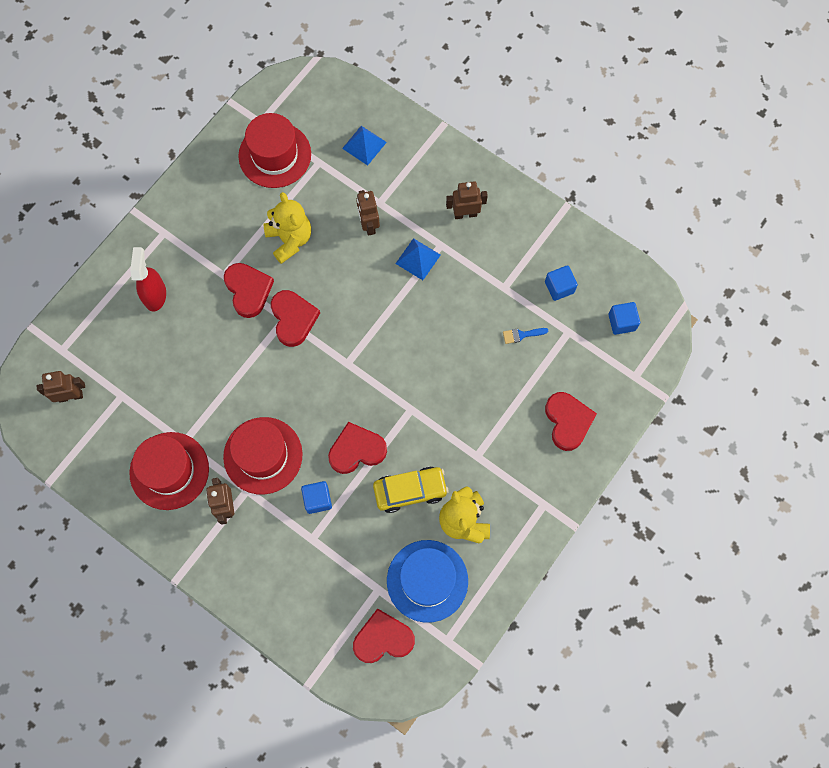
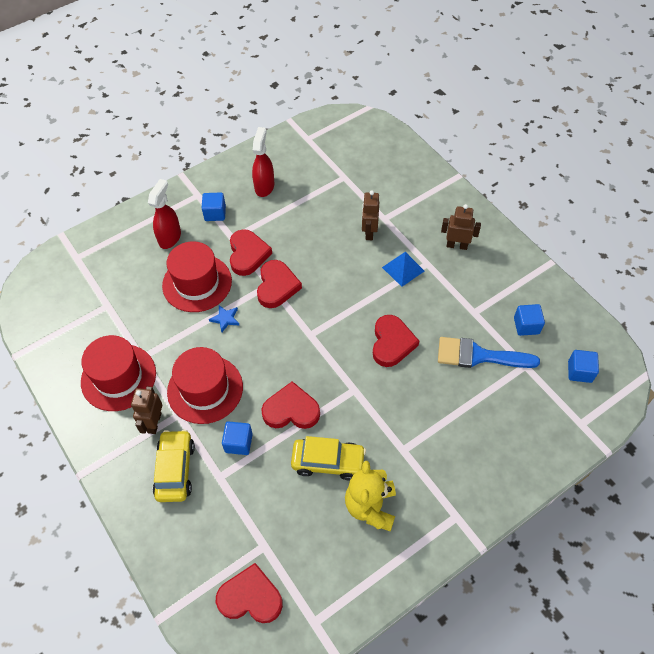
camera: 20 degrees right, 15 degrees down
brown robot [36,371,85,403] -> none
red hat [238,113,311,188] -> red hat moved to [162,241,232,312]
yellow teddy bear [264,192,311,264] -> none
blue pyramid [342,126,387,165] -> none
blue hat [387,540,468,623] -> none
blue brush [503,328,548,344] -> blue brush [438,337,540,368], size x2.28
red heart [545,392,597,451] -> red heart moved to [373,315,419,367]
none -> yellow car [153,430,195,502]
none -> blue cube [202,193,226,221]
none -> blue star [209,305,239,332]
none -> red spray bottle [252,127,274,197]

